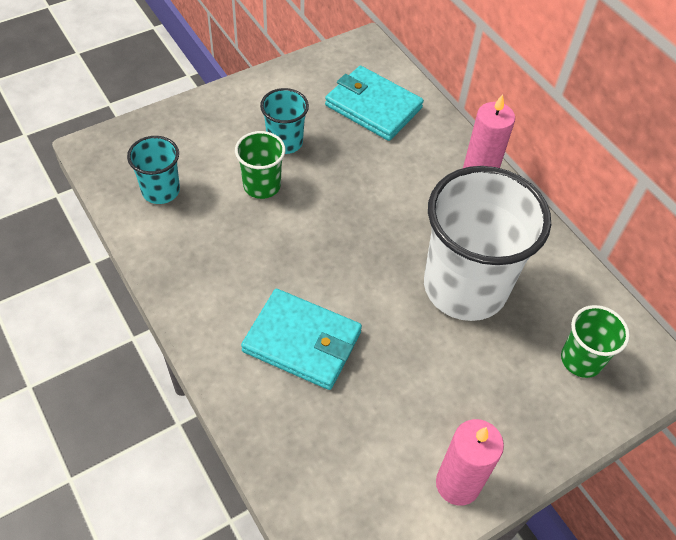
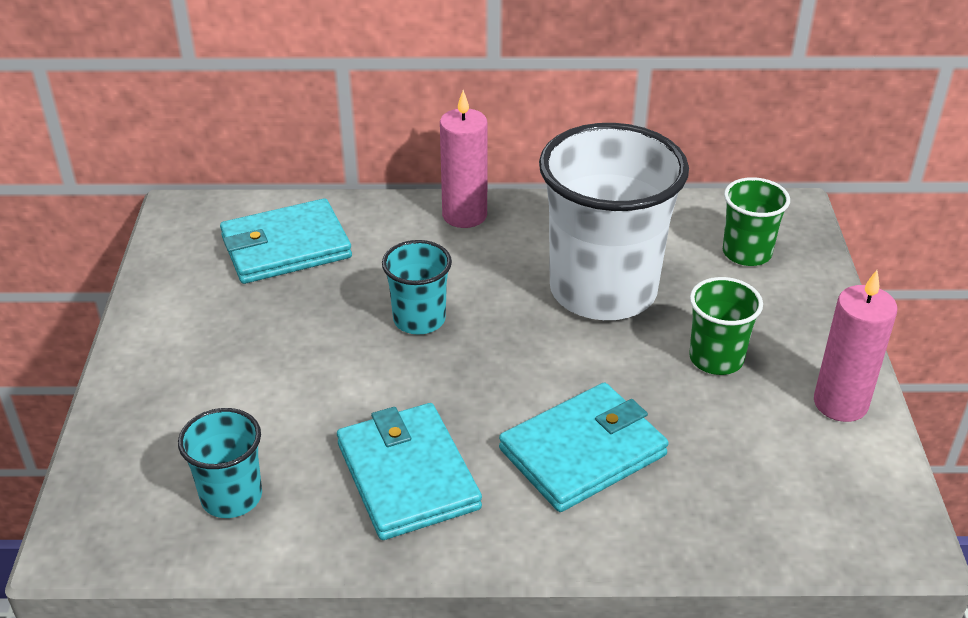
camera: 55 degrees left, 15 degrees down
green cup [235,131,286,199] -> green cup moved to [689,277,763,375]
turquoise cup [260,88,309,154] -> turquoise cup moved to [382,240,452,334]
none -> turquoise wallet [337,403,482,540]

